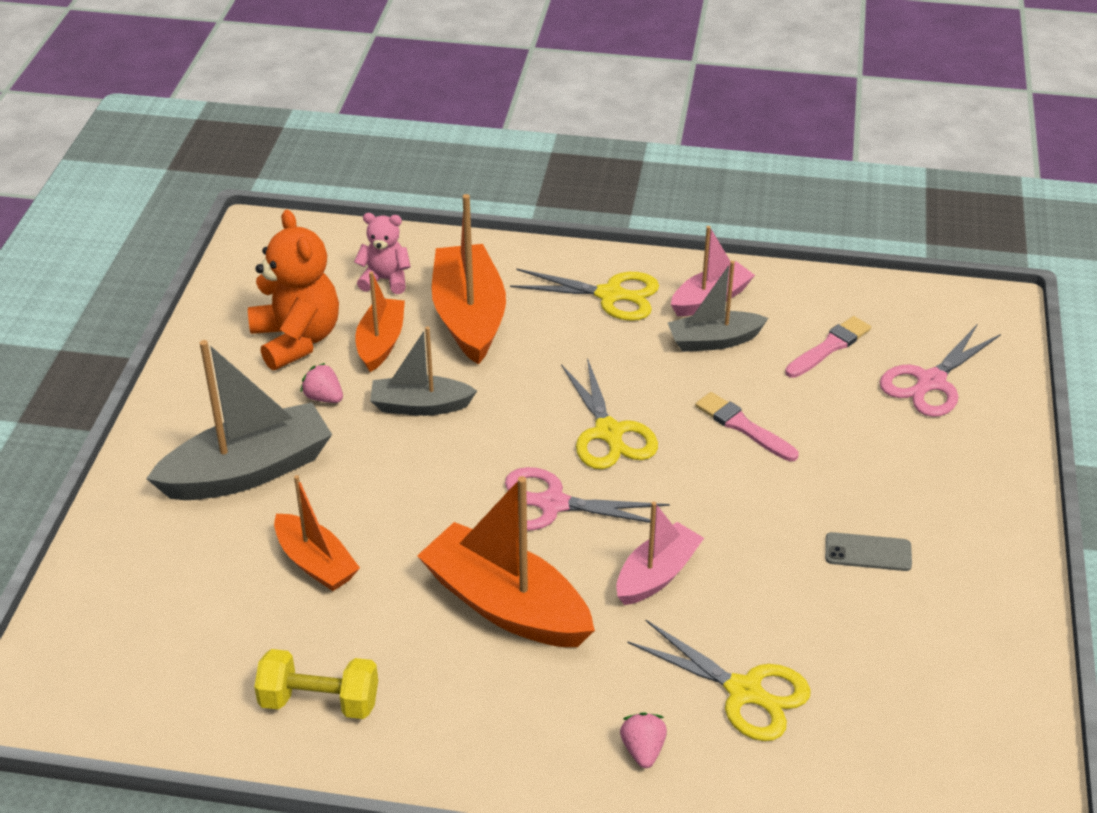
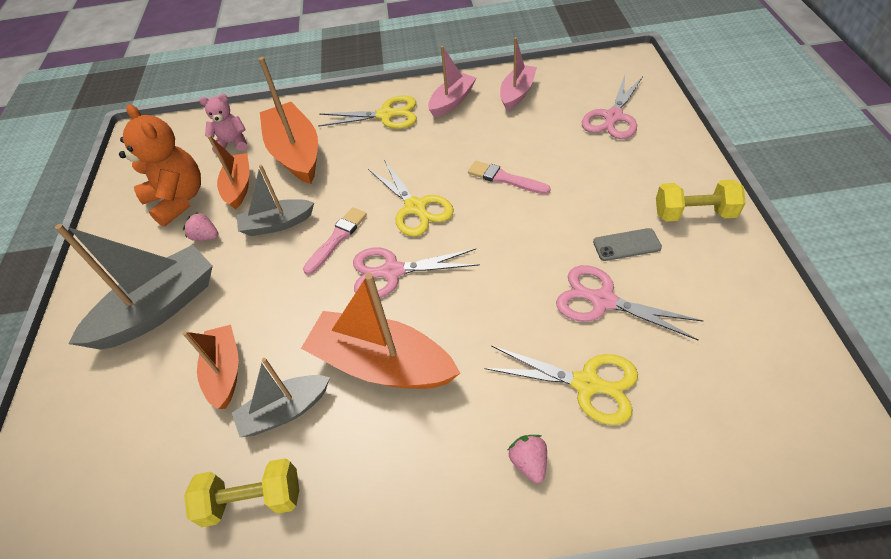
camera: 10 degrees left, 10 degrees up
orange boat [274,475,360,591] -> orange boat turned 135 degrees counterclockwise [183,325,239,409]
pink boat [616,502,704,605] -> pink boat moved to [500,37,537,111]
grey boat [668,261,768,352] -> grey boat moved to [232,358,330,437]
pink brush [785,316,871,378] -> pink brush moved to [303,207,367,275]
none -> pink scissors [556,265,703,340]
none -> yellow dumbbell [656,180,746,221]

